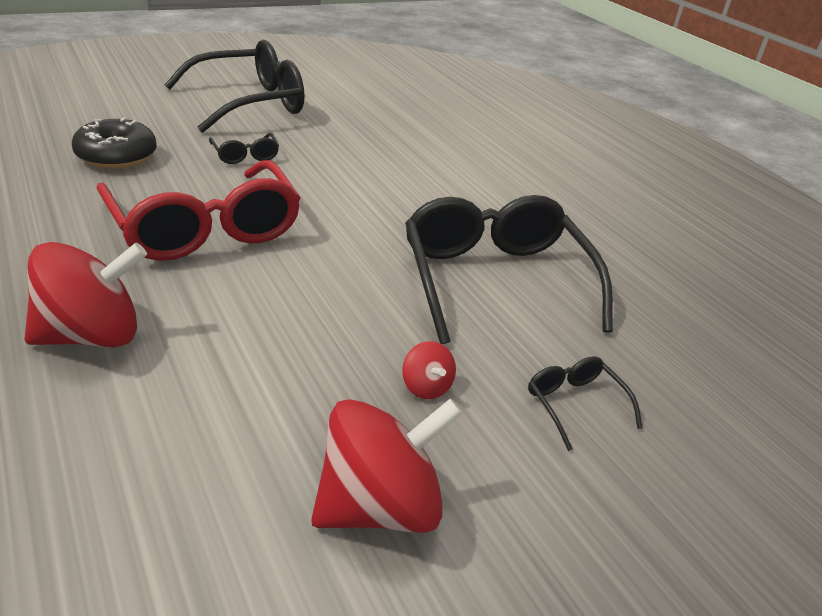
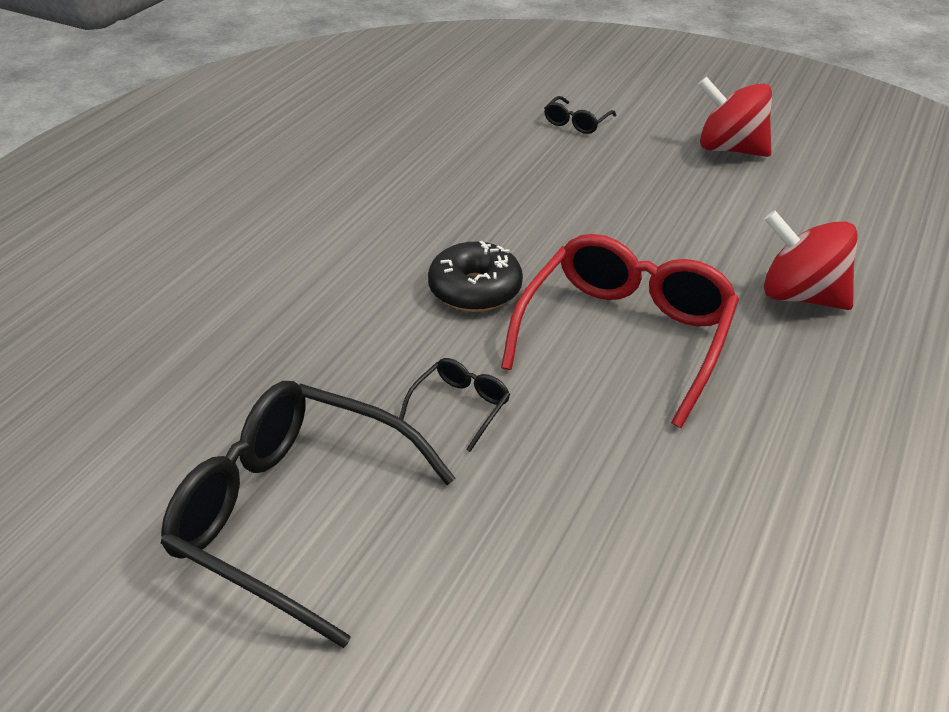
camera: 120 degrees left, 5 degrees up
black donut [72,118,157,169] -> black donut moved to [428,241,523,312]
red spinning top [402,341,456,399] -> none
black glasses [405,195,613,344] -> none

